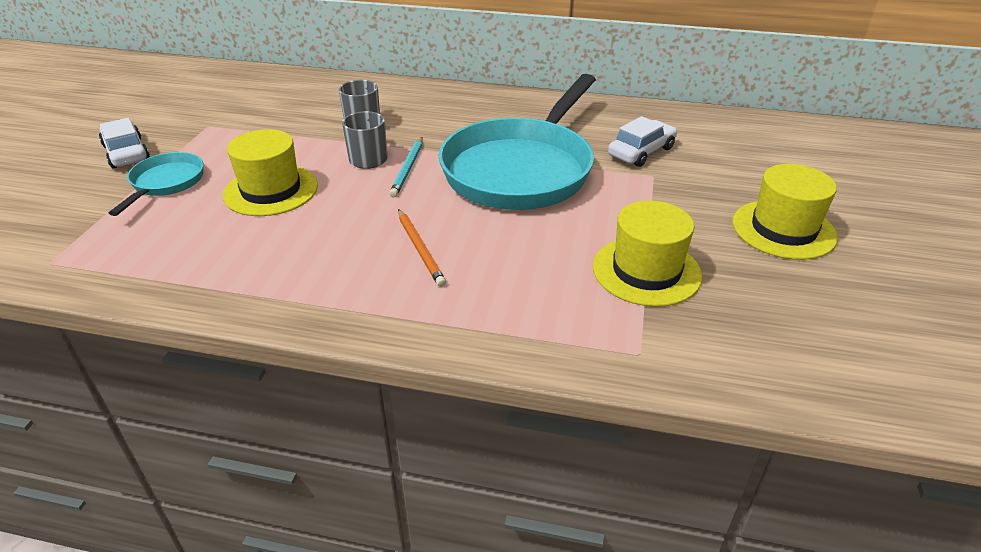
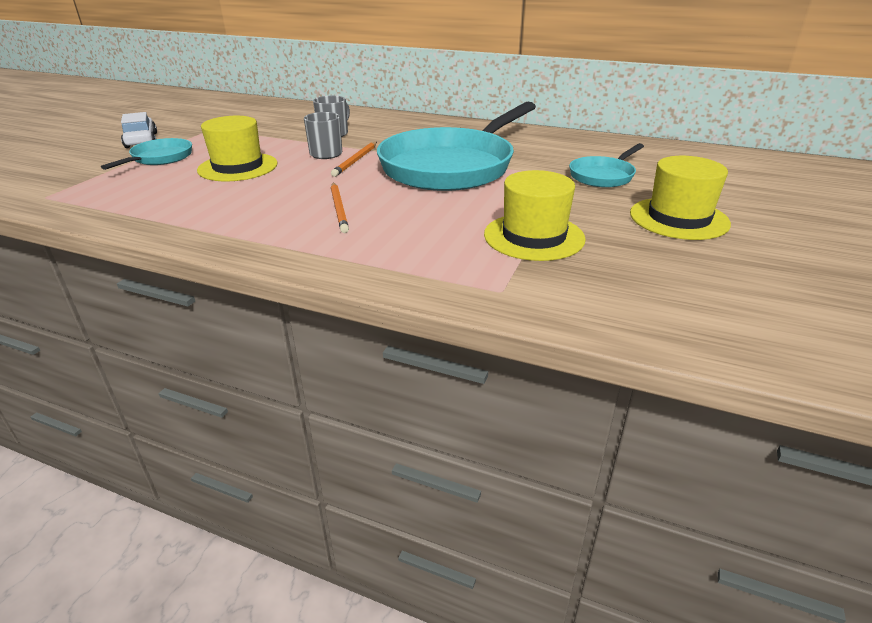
camera: 10 degrees right, 5 degrees down
turquoise pencil [389,137,423,197] -> orange pencil [331,142,377,177]
white car [608,116,677,167] -> none
none -> turquoise pan [569,143,644,188]

